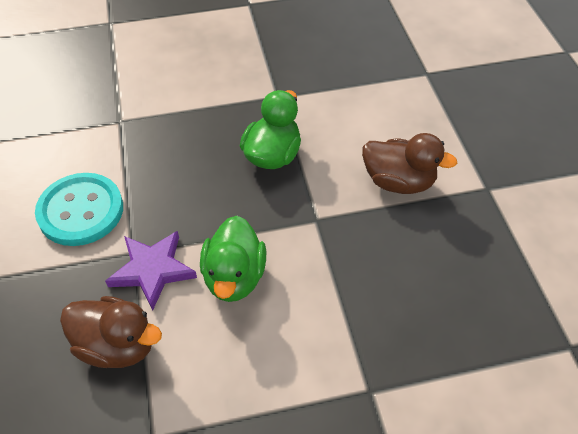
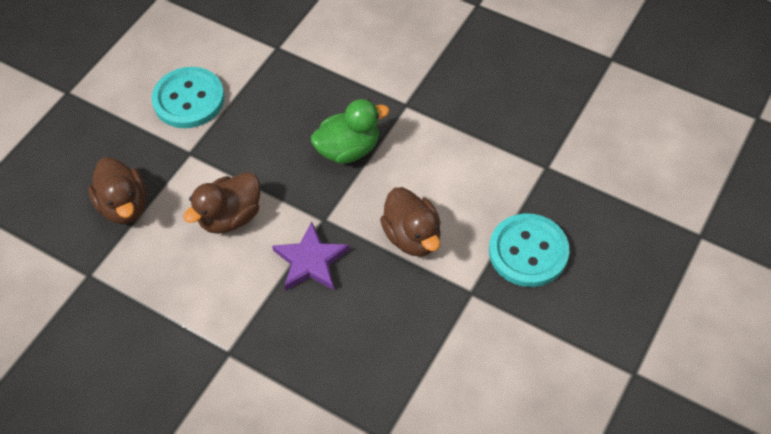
camera: 45 degrees right, 5 degrees up
purple star [105,231,197,311] -> purple star moved to [272,222,350,290]
green duck [200,216,266,302] -> brown duck [183,172,260,234]
none -> turquoise button [489,213,569,287]

